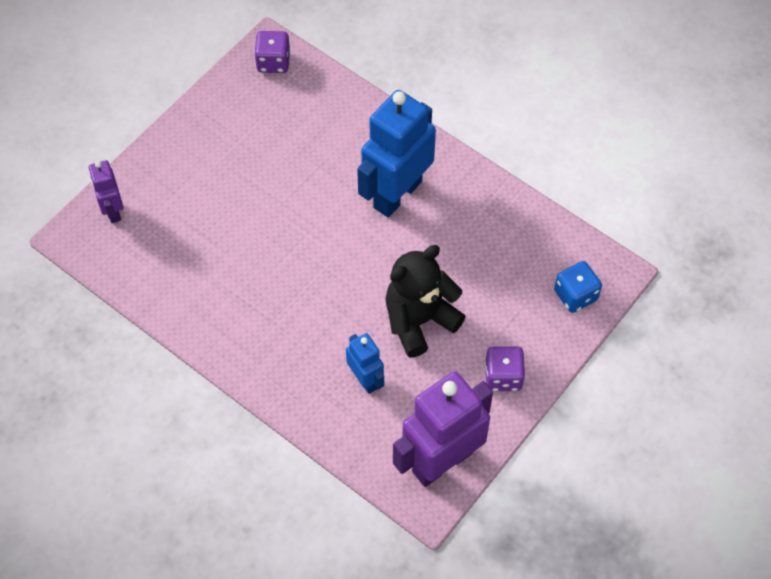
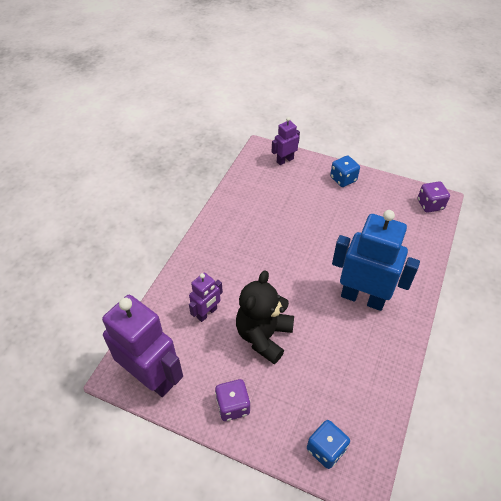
camera: 75 degrees right, 10 degrees down
blue robot [346,333,384,394] -> purple robot [189,273,223,322]
black teddy bear [385,245,466,357] -> black teddy bear turned 105 degrees counterclockwise [236,270,294,364]
none -> blue dice [330,156,360,187]

